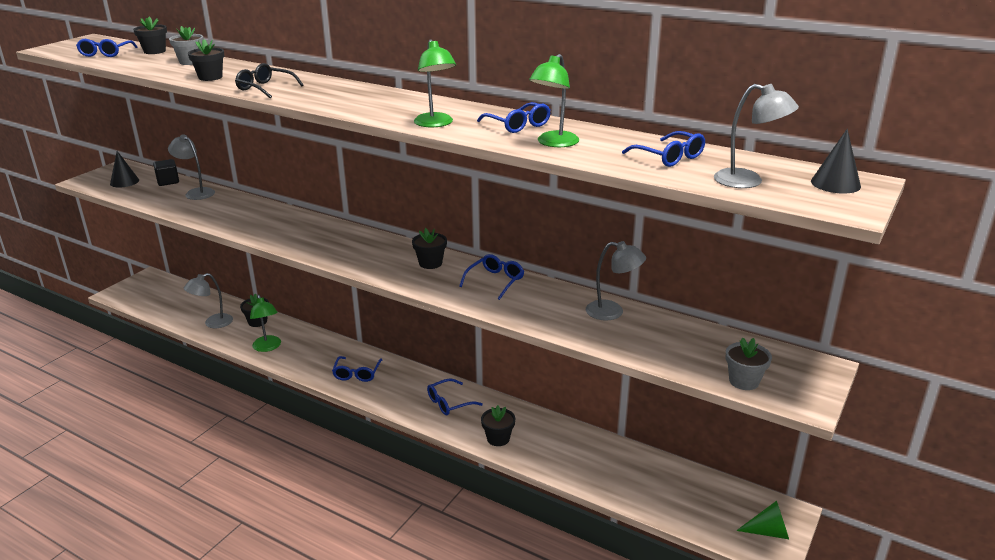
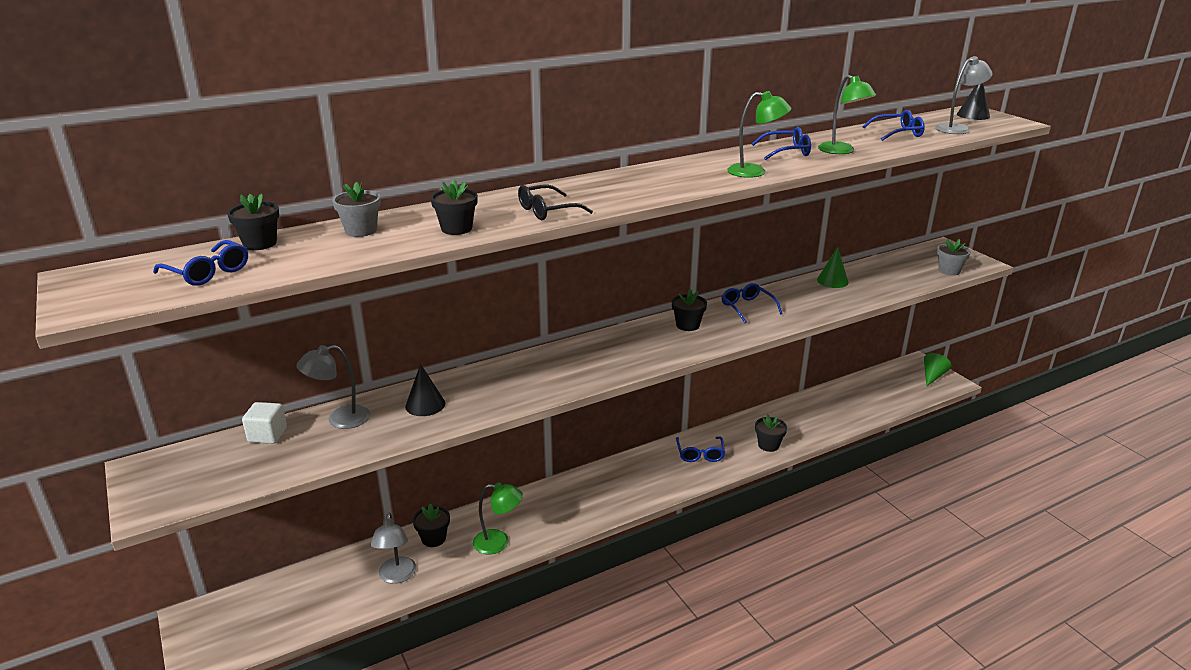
camera: 60 degrees left, 0 degrees up
black cone [110,151,139,188] -> black cone moved to [405,364,445,416]
black cube [153,159,179,186] -> white cube [242,402,287,444]
blue glasses [332,356,382,382] -> none
grey lamp [586,241,646,321] -> green cone [817,247,849,288]

